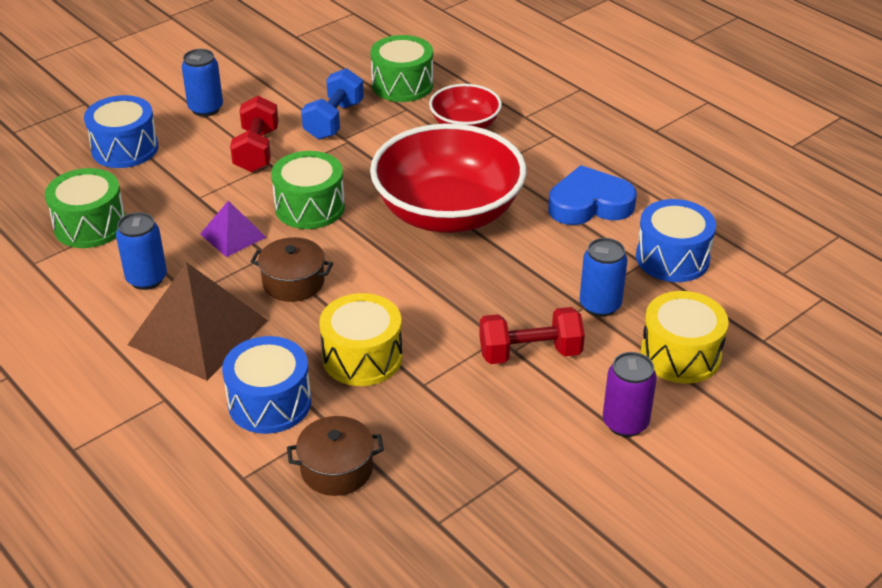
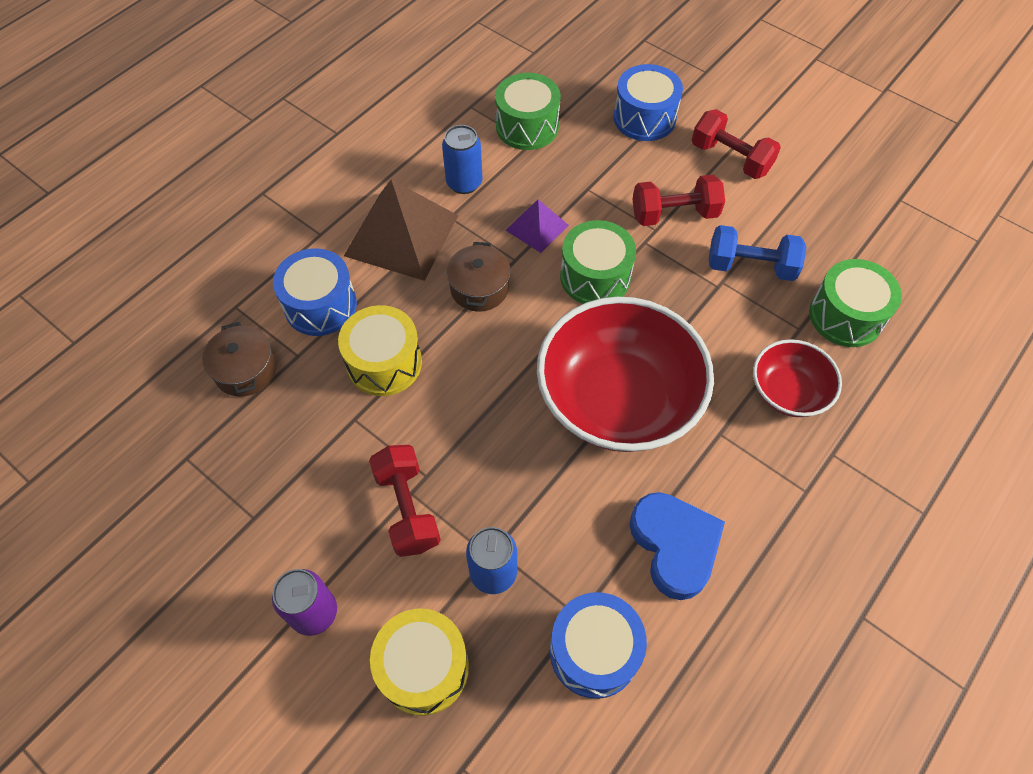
camera: 80 degrees right, 20 degrees up
blue can [182,49,223,117] -> red dumbbell [692,109,781,179]

